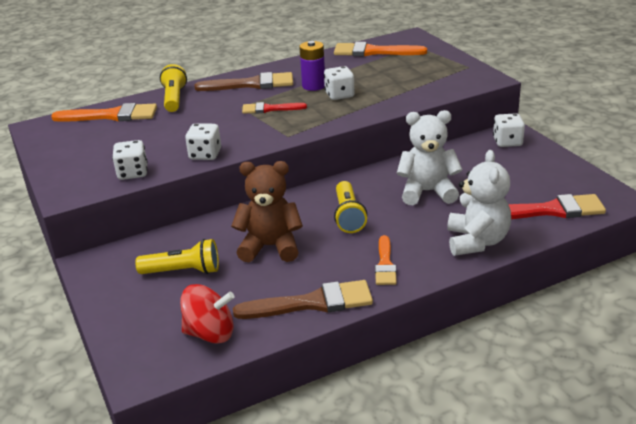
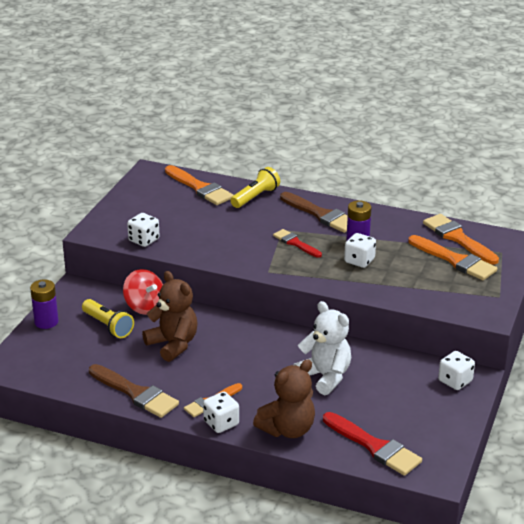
camera: 45 degrees right, 0 degrees up
red spinning top [180,284,235,344] -> red spinning top moved to [123,269,163,315]
white dice [185,123,221,160] -> white dice moved to [203,392,239,433]
yellow flashlight [334,181,367,233] -> none
white teddy bear [447,150,511,256] -> brown teddy bear [253,359,315,438]
none -> purple battery [30,279,59,329]
none -> orange brush [409,235,498,280]

